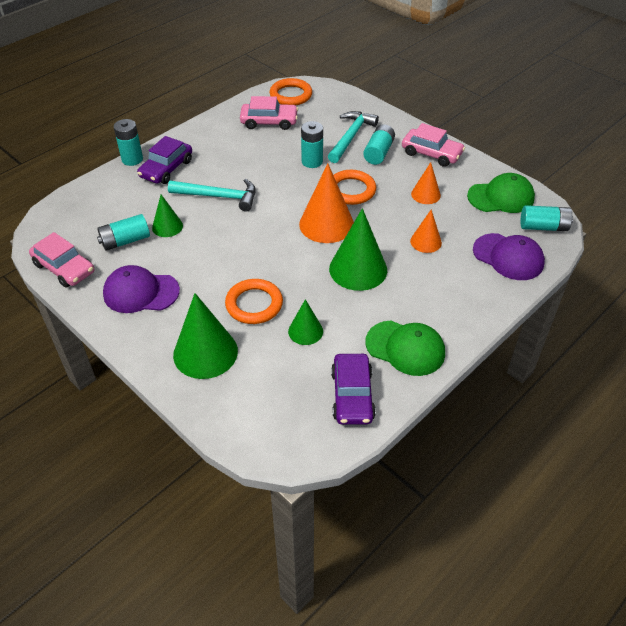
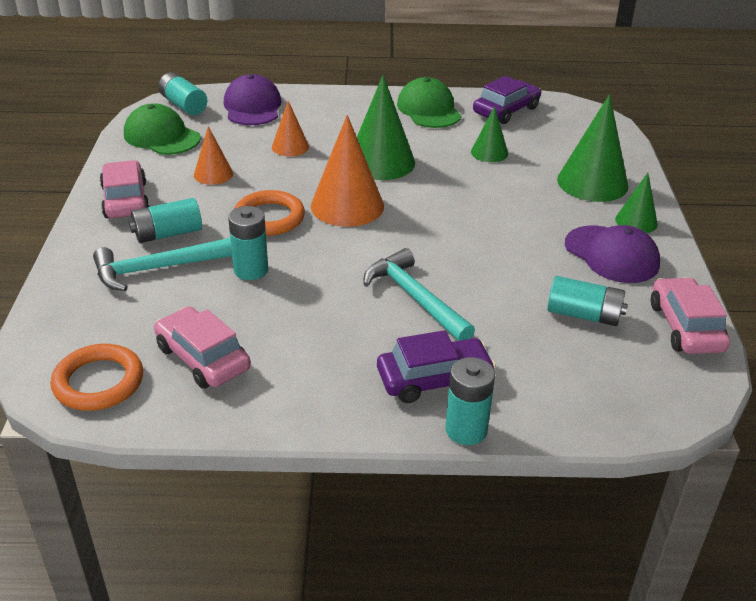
camera: 135 degrees left, 10 degrees down
green cone [152,195,183,237] -> green cone moved to [615,173,658,233]
orange ring [225,279,283,324] -> none

